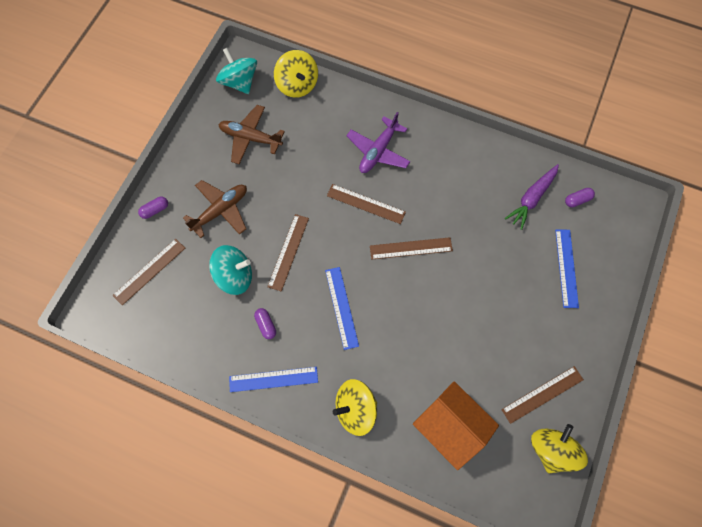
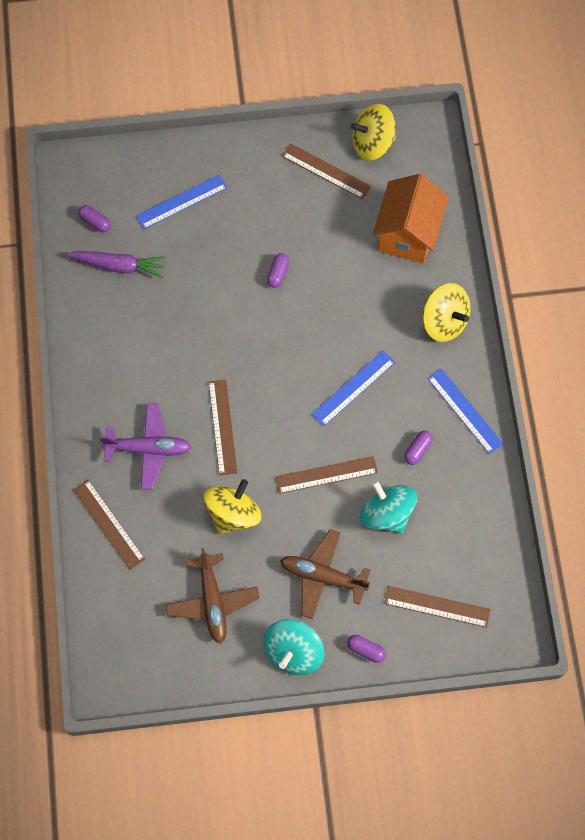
camera: 120 degrees left, 0 degrees up
turquoise spinning top [216,48,257,94] -> turquoise spinning top moved to [263,619,324,675]
yellow spinning top [274,50,318,98] -> yellow spinning top moved to [203,479,261,534]
brown ruler [370,237,453,259] -> brown ruler moved to [73,479,145,570]
none -> purple capsule [267,253,289,288]

